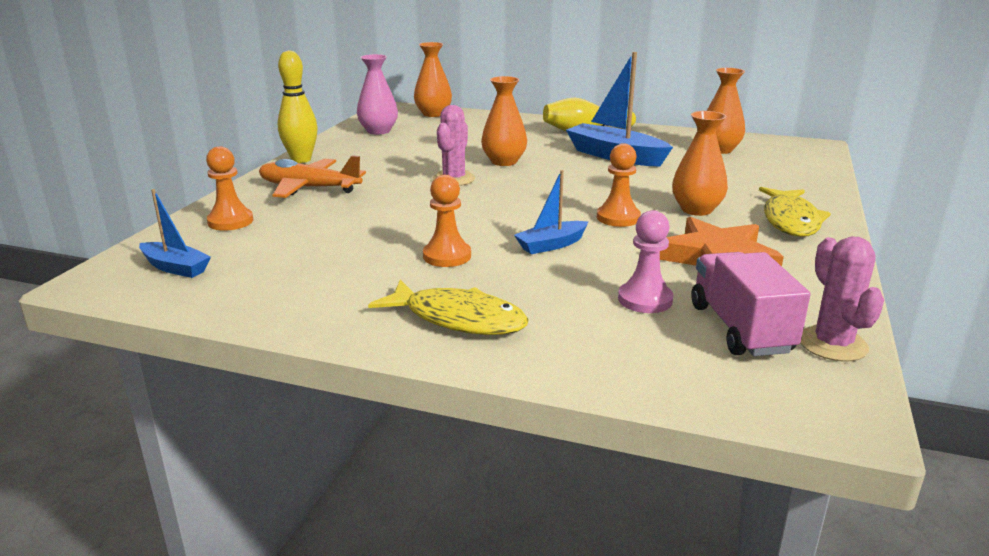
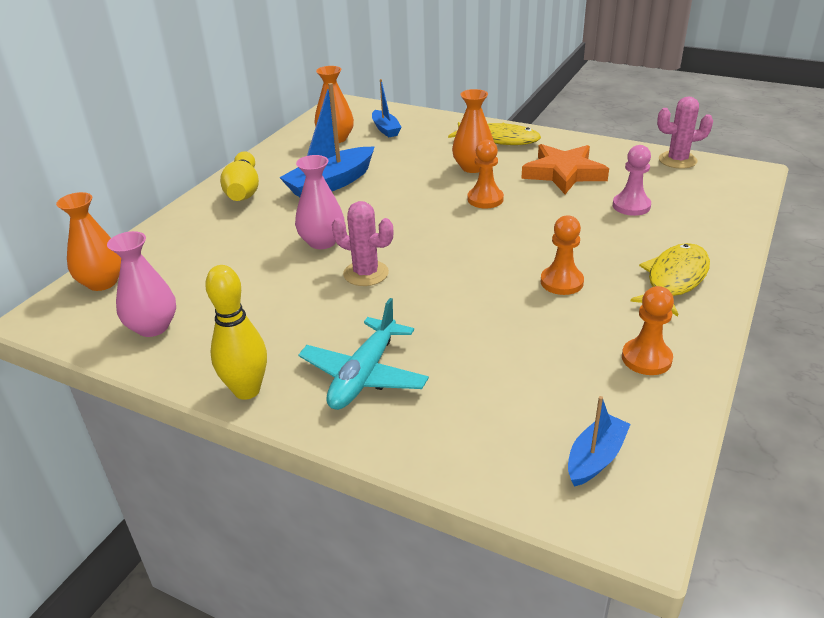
camera: 80 degrees left, 10 degrees up
orange pawn [206,146,253,231] -> orange pawn moved to [622,286,674,375]
orange plane [259,155,366,198] -> turquoise plane [298,298,429,410]
orange vase [481,76,527,166] -> pink vase [295,155,345,249]
blue boat [514,170,588,254] -> blue boat moved to [372,79,402,137]
pink truck [691,252,810,356] -> none

